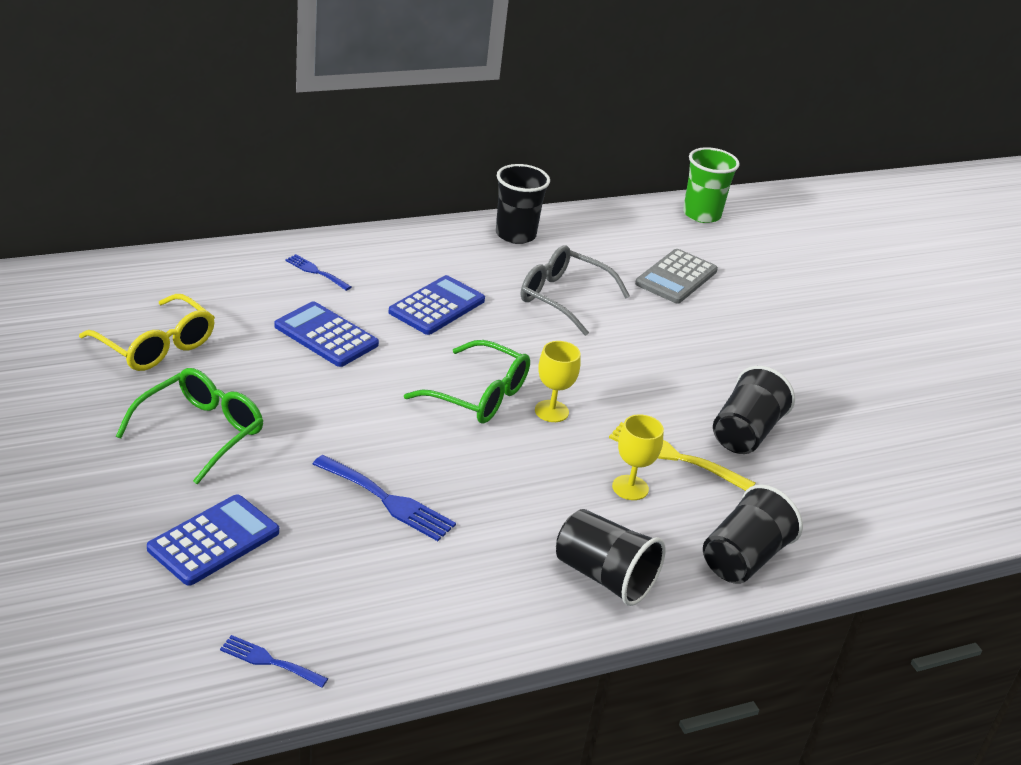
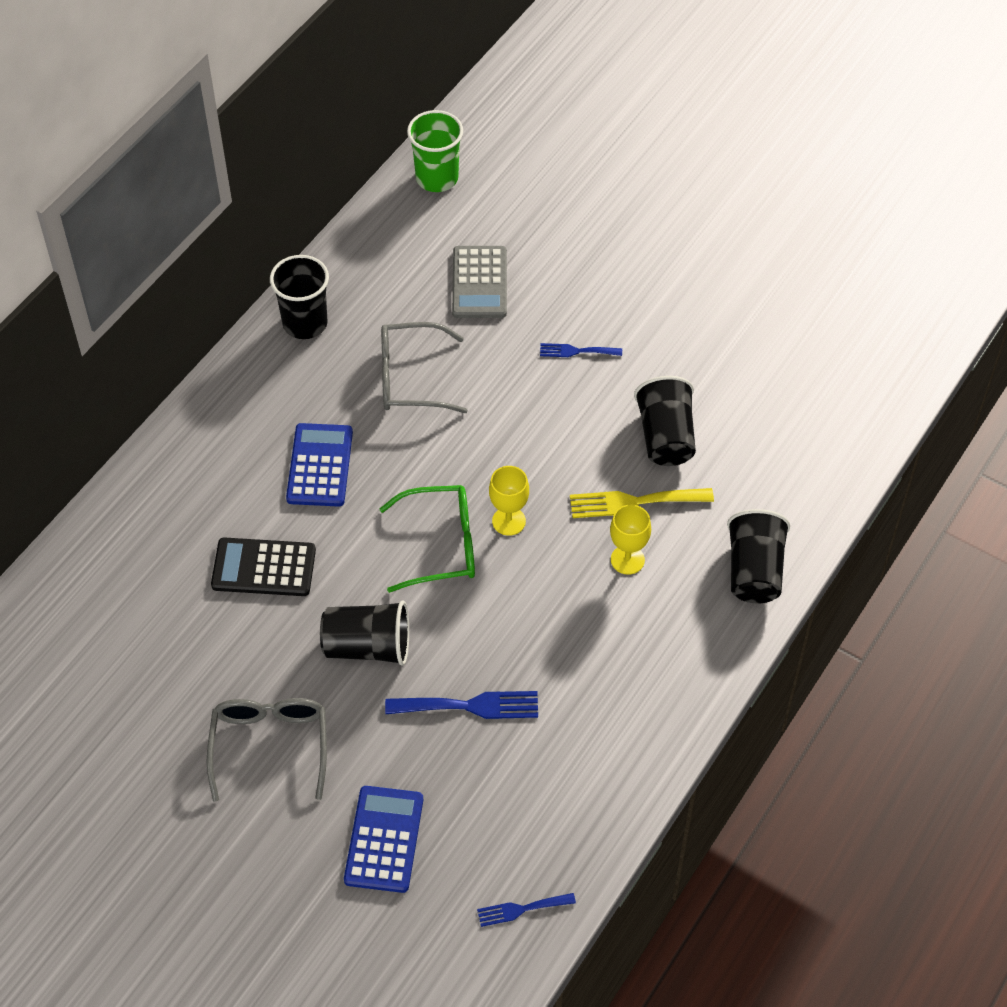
camera: 30 degrees left, 20 degrees up
yellow glasses [79,294,215,371] -> none
green glasses [116,368,263,485] -> grey glasses [207,698,327,802]
blue calculator [274,301,379,367] -> black calculator [211,537,316,596]
blue fork [285,254,351,291] -> blue fork moved to [540,343,622,357]
black cup [556,509,666,606] -> black cup moved to [320,600,409,666]

